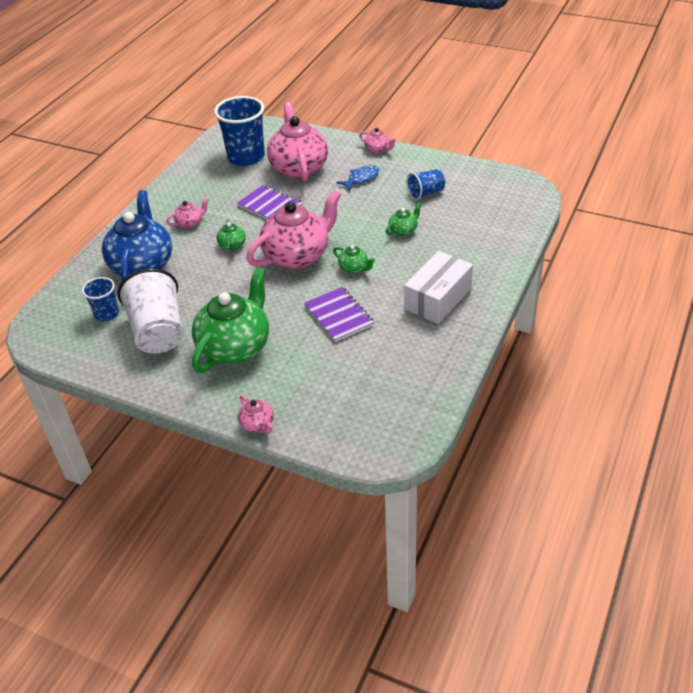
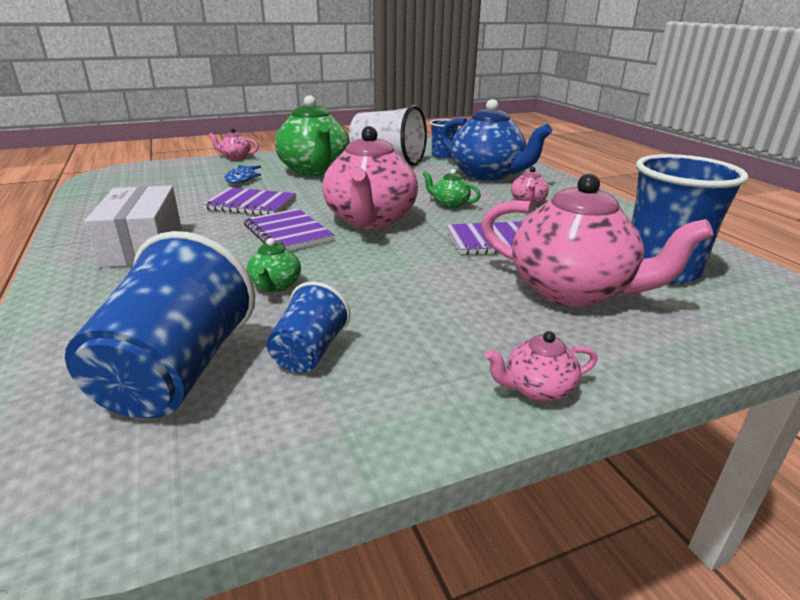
camera: 130 degrees right, 15 degrees down
green teapot [333,245,375,274] -> purple notebook [244,208,334,250]
blue fish [337,165,379,191] -> blue fish moved to [225,165,261,184]
none -> blue cup [65,231,255,418]

